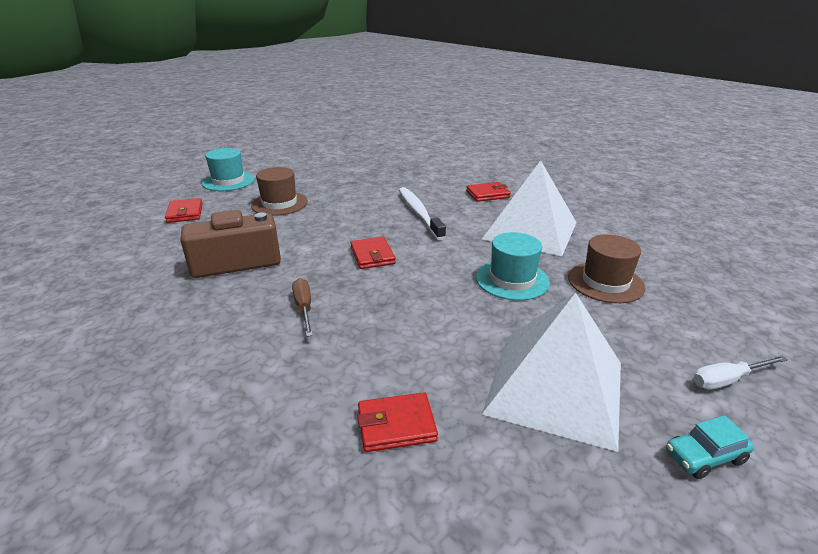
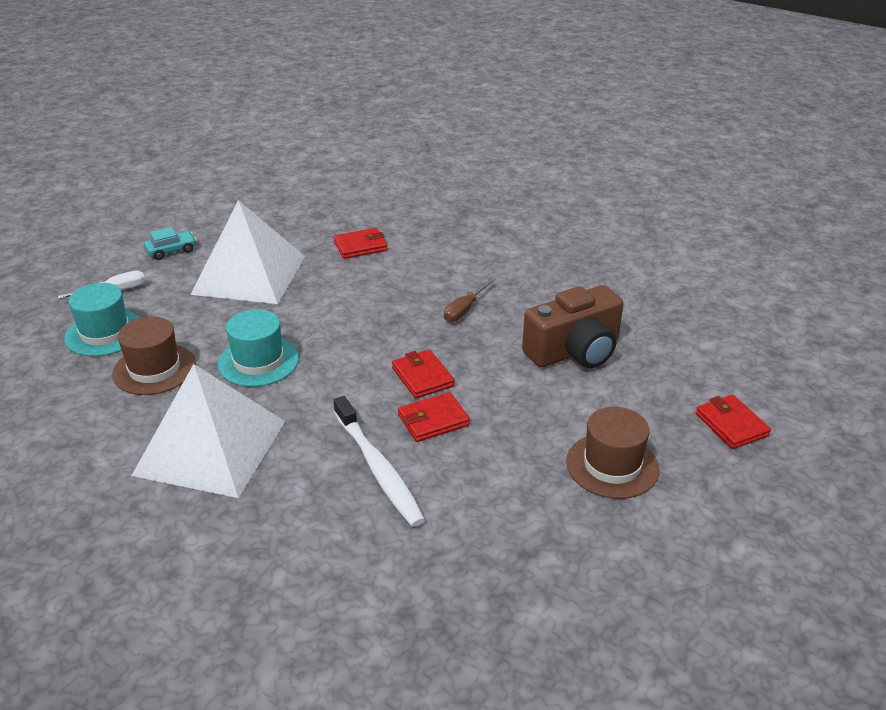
camera: 170 degrees right, 5 degrees up
turquoise hat [202,148,255,191] -> turquoise hat moved to [64,283,141,356]
brown screwdriver [292,278,313,337] -> brown screwdriver turned 60 degrees clockwise [444,277,496,322]
red wallet [466,182,511,202] -> red wallet moved to [398,392,470,442]

